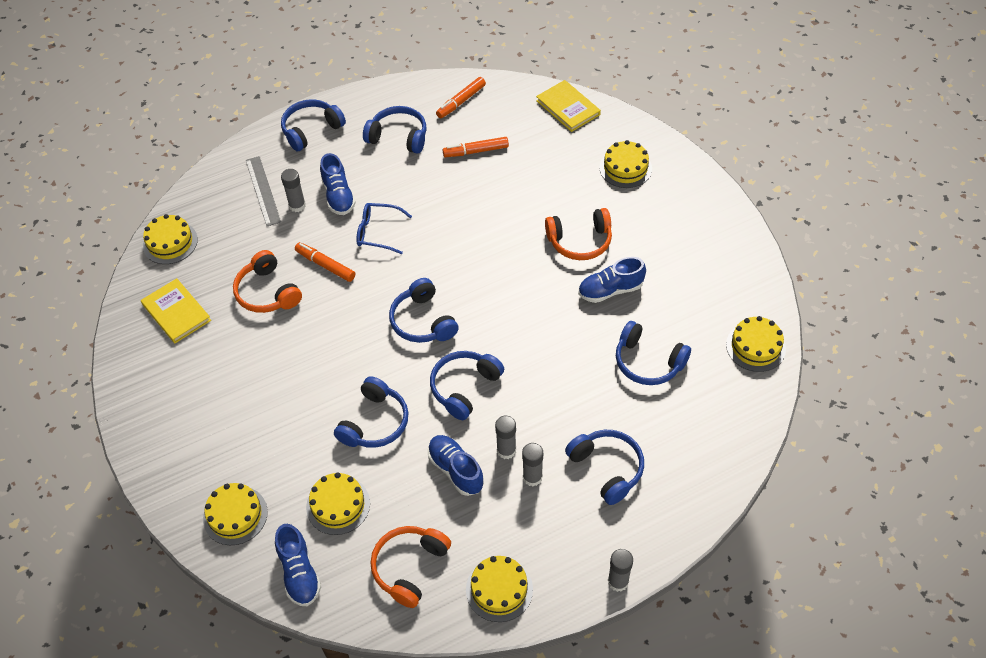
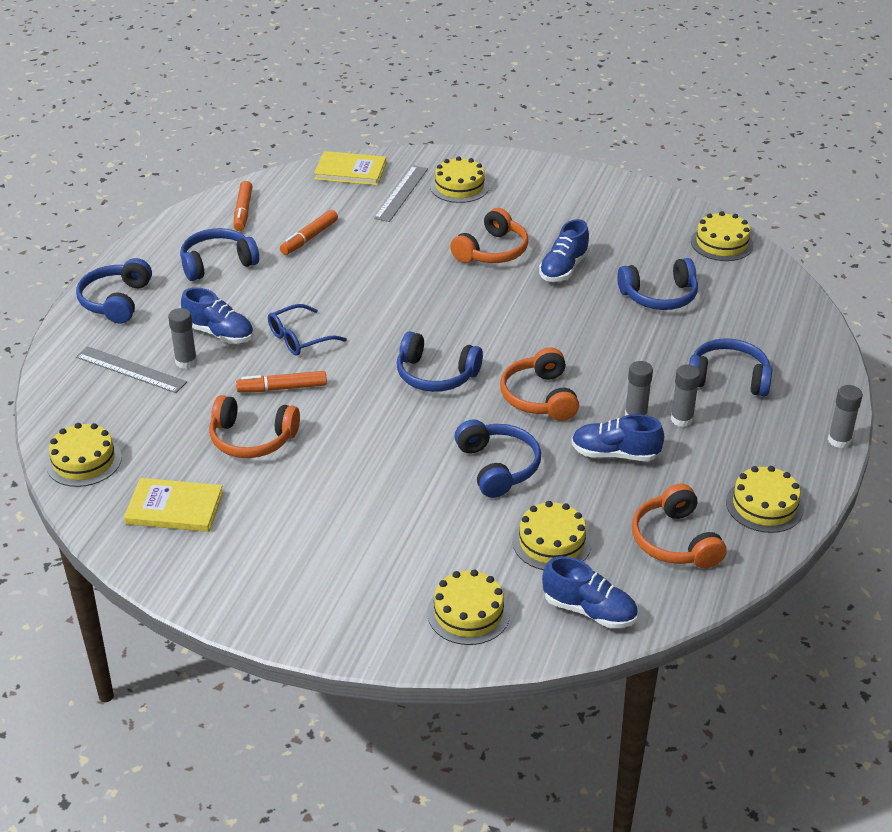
camera: 45 degrees left, 15 degrees down
blue headphones [430,351,504,420] -> orange headphones [500,347,579,421]
none -> grey ruler [374,165,428,222]

